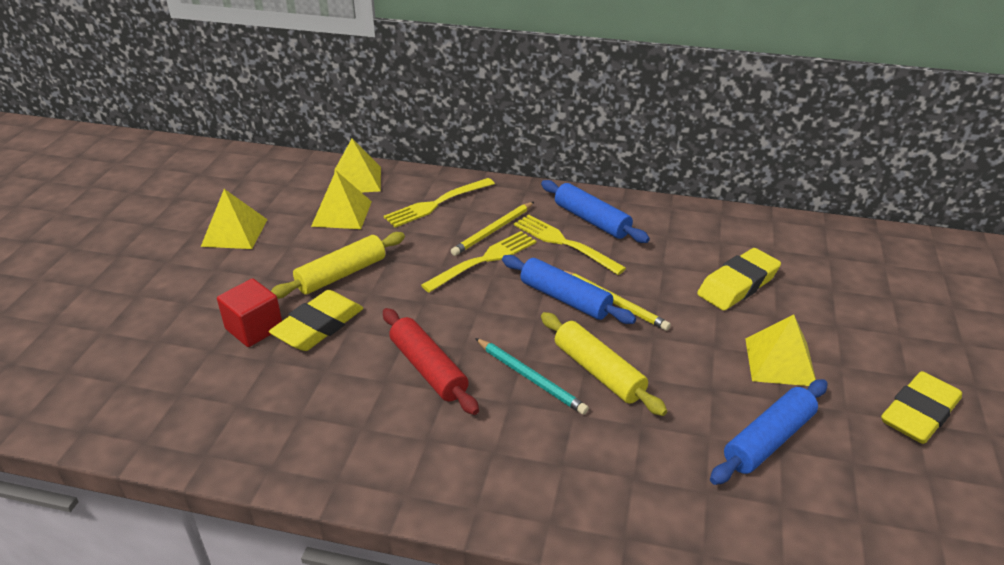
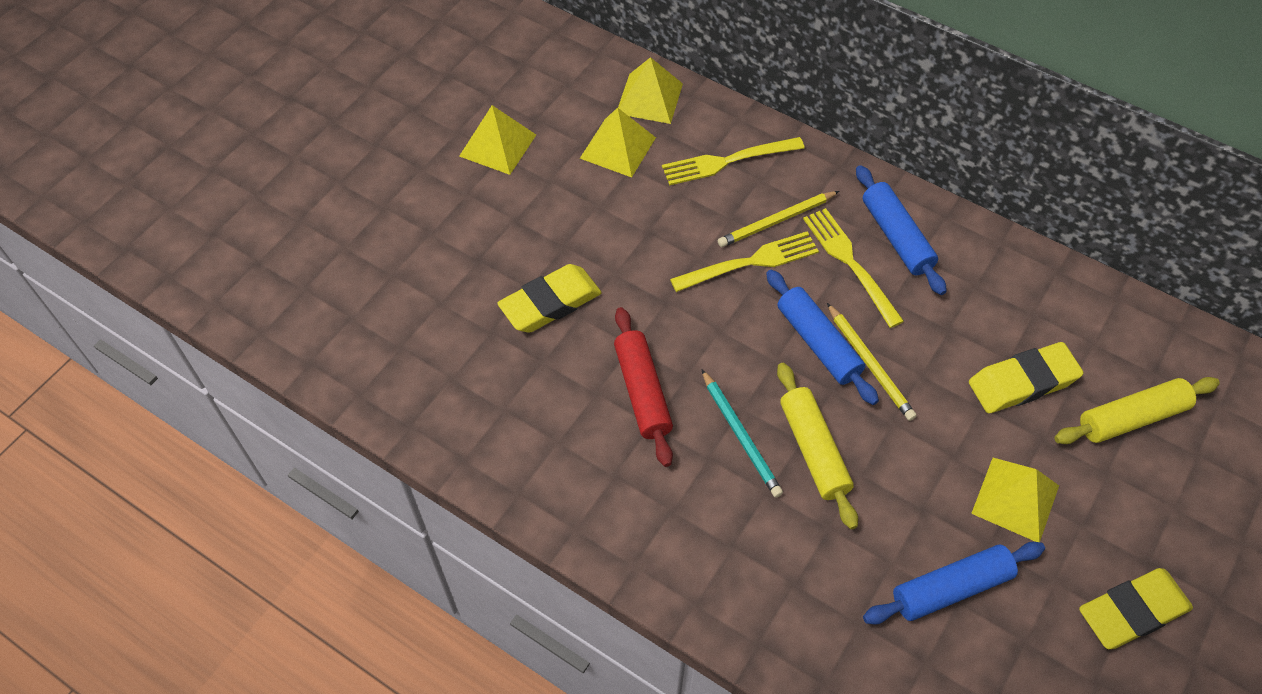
camera: 20 degrees right, 20 degrees up
red cube [217,278,282,347] -> none
yellow rolling pin [271,232,405,299] -> yellow rolling pin moved to [1054,377,1220,444]

